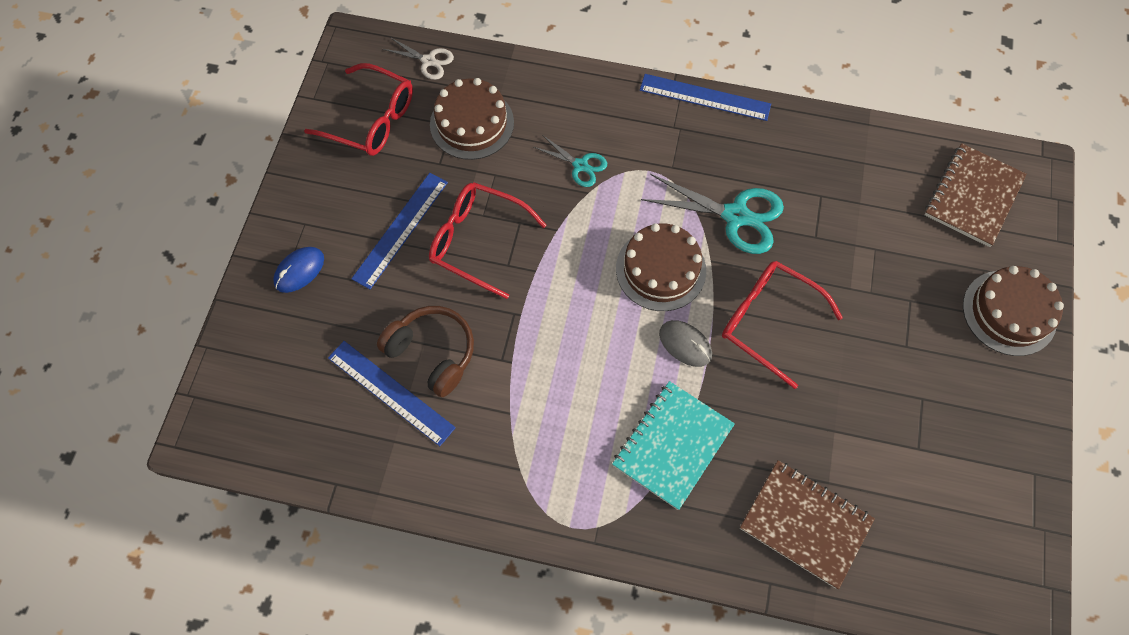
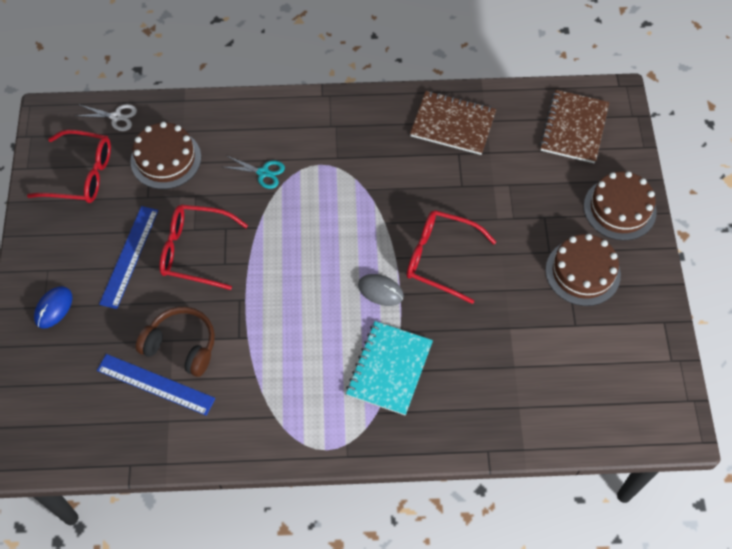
camera: 15 degrees left, 5 degrees down
brown cake [616,223,706,311] -> brown cake moved to [546,234,621,306]
blue ruler [640,74,771,121] -> none
turquoise scissors [641,174,784,254] -> none
brown notebook [740,460,875,589] -> brown notebook moved to [410,91,496,155]

